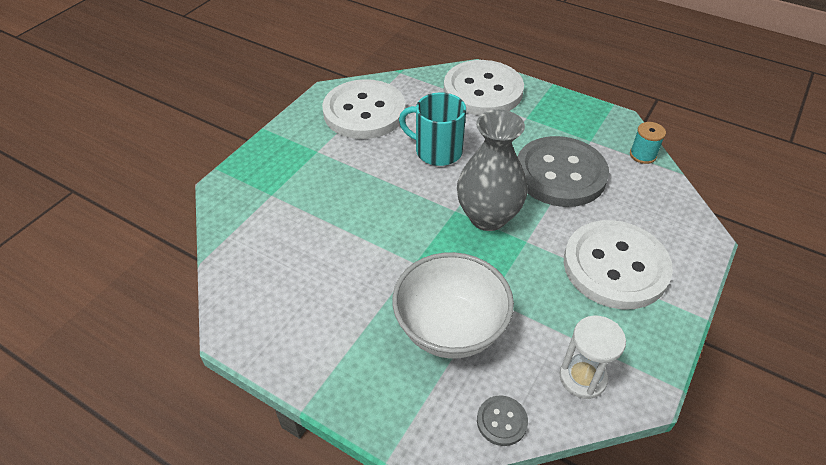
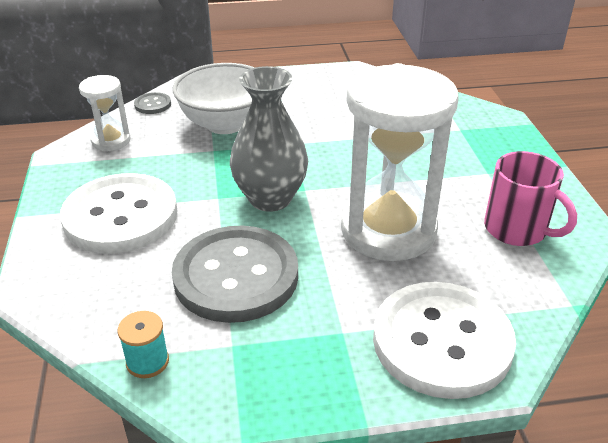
camera: 140 degrees right, 10 degrees down
white button [322,79,405,139] -> pink mug [484,151,577,246]
turquoise mug [399,93,466,166] -> white hourglass [341,63,459,261]

